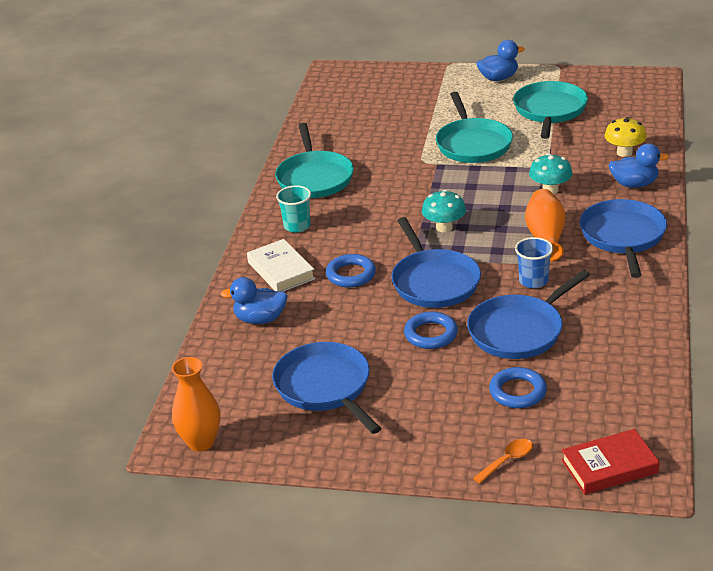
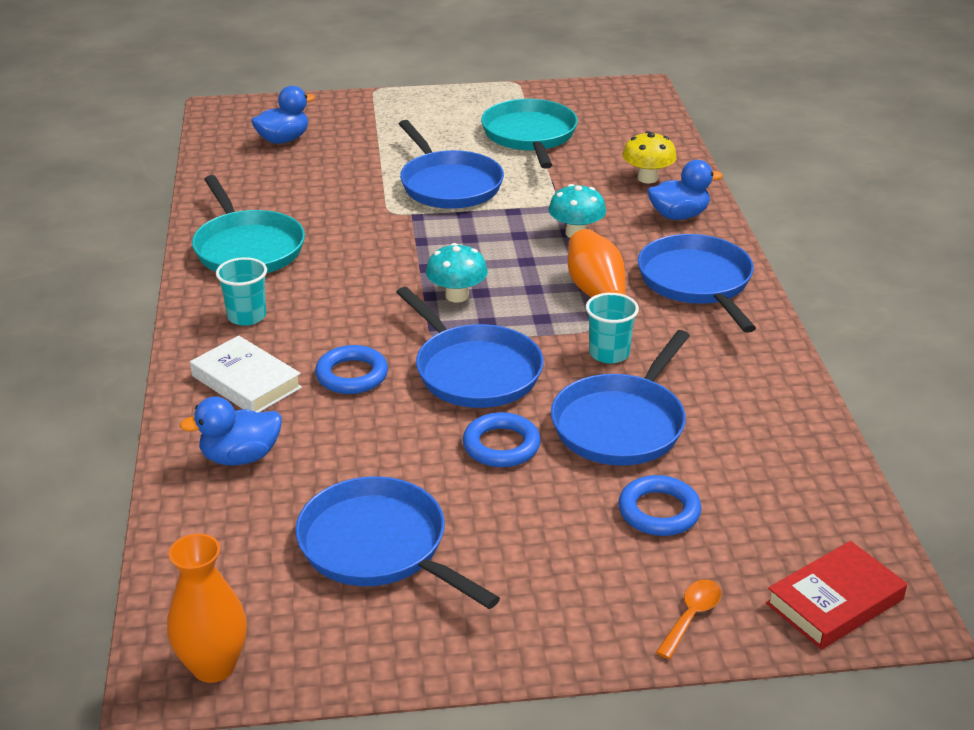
camera: 20 degrees left, 0 degrees up
turquoise pan [436,92,513,163] -> blue pan [399,120,504,209]
blue duck [476,40,525,81] -> blue duck moved to [251,86,315,144]
blue cup [515,237,553,288] -> turquoise cup [586,293,639,364]

